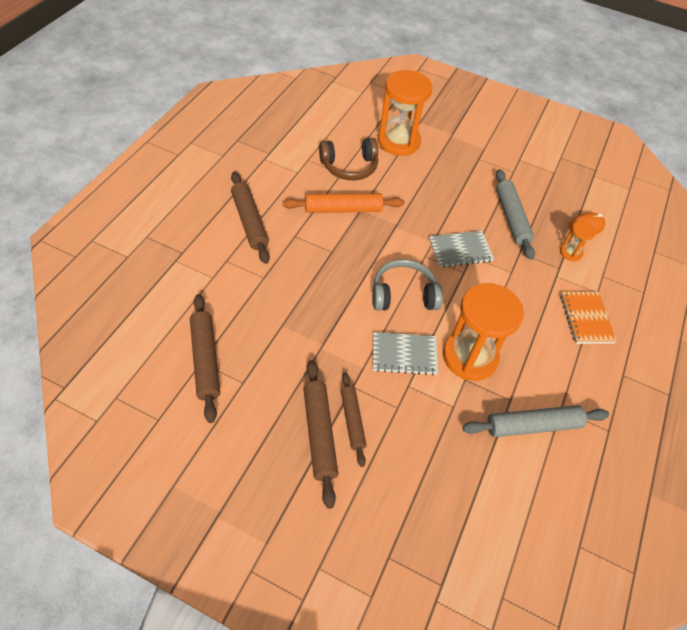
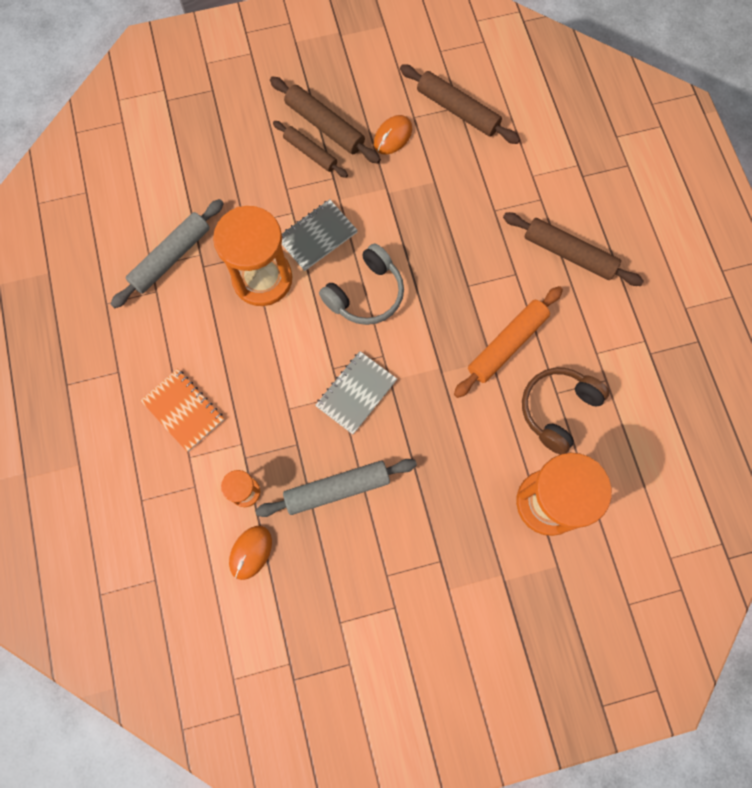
camera: 145 degrees right, 20 degrees up
grey rolling pin [496,169,535,260] -> grey rolling pin turned 60 degrees counterclockwise [255,459,417,517]
none -> orange mouse [374,115,412,155]

